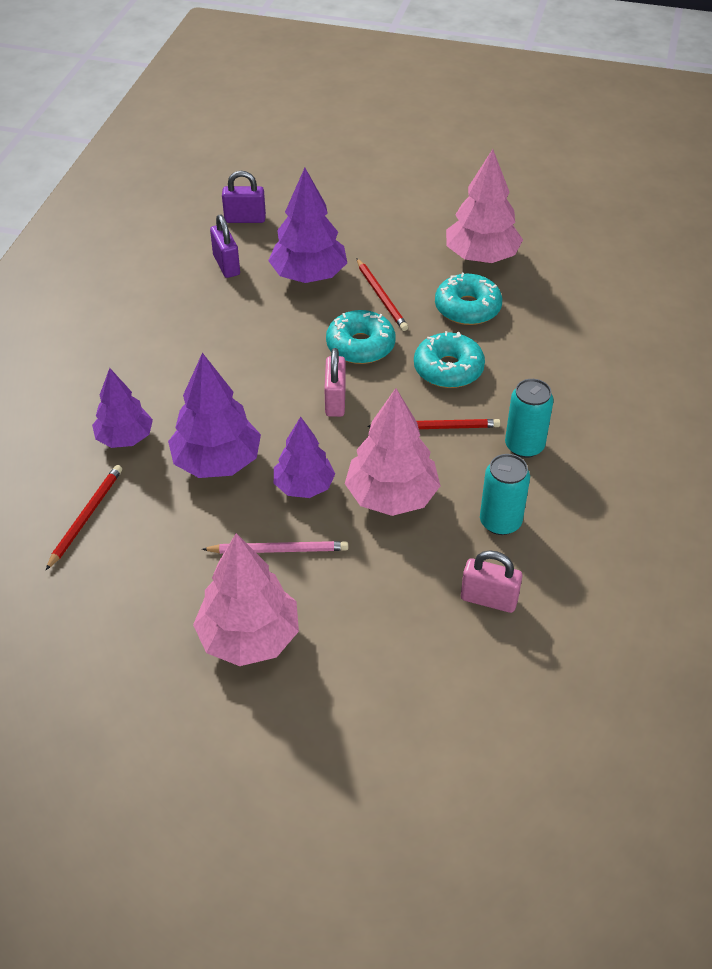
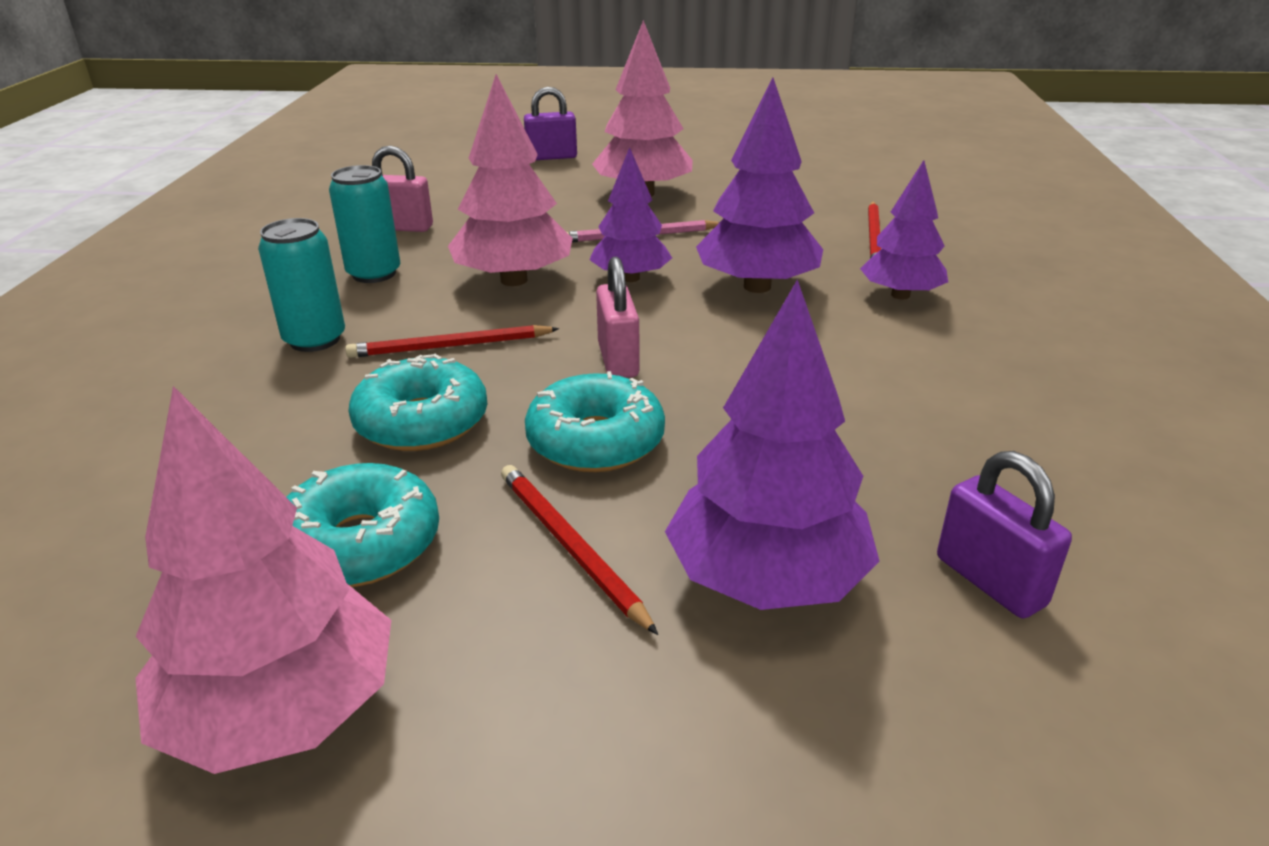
camera: 170 degrees right, 15 degrees down
purple padlock [222,171,266,223] -> purple padlock moved to [524,87,577,160]

